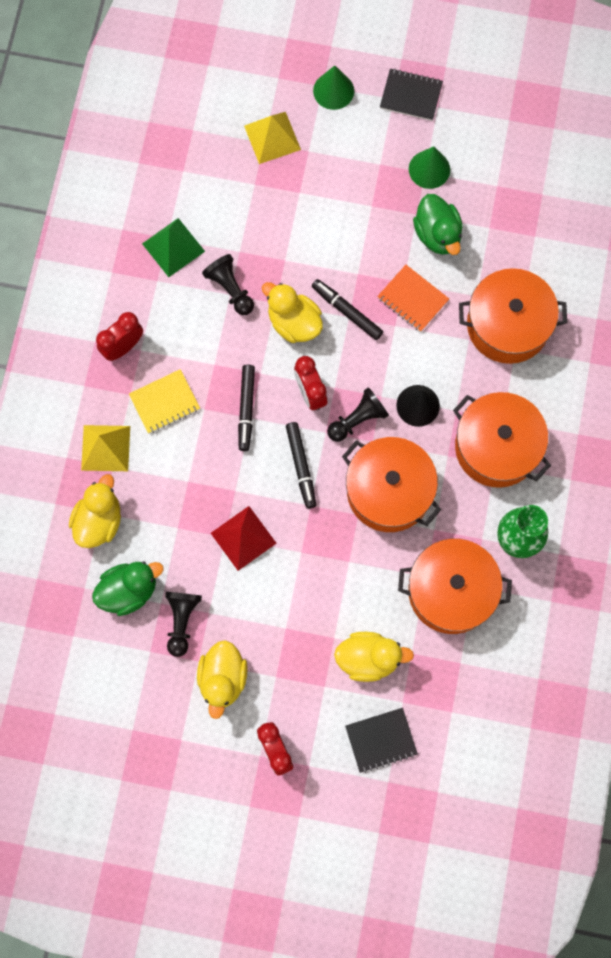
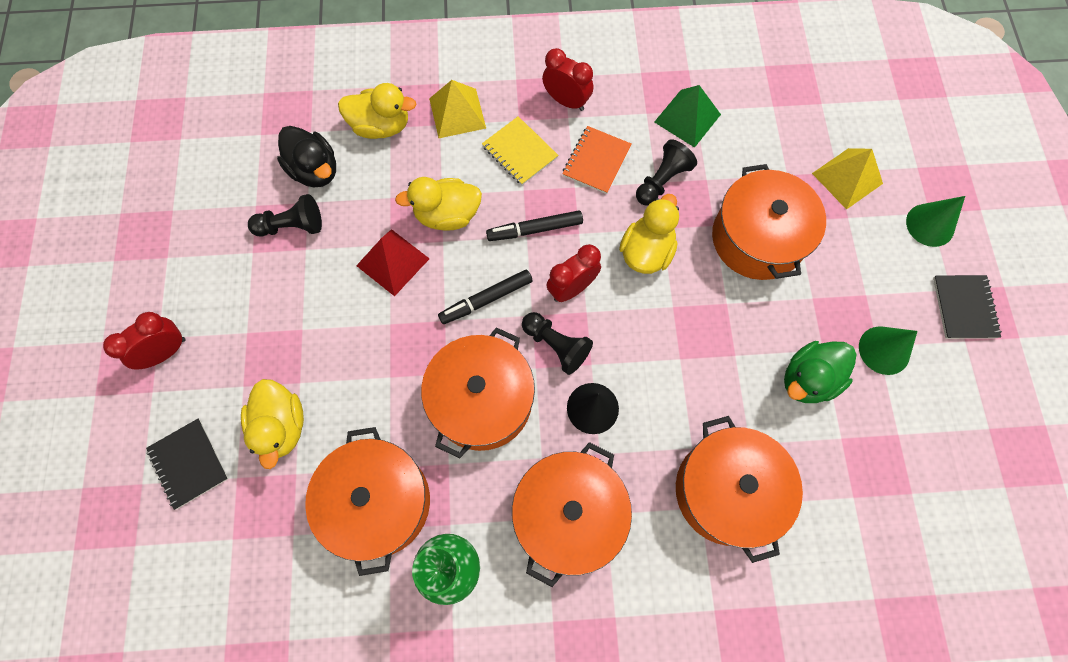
camera: 75 degrees right, 5 degrees down
green duck [92,561,164,616] -> black duck [277,126,336,188]
yellow duck [197,640,248,719] -> yellow duck moved to [395,177,482,231]
black marker [312,279,383,340] -> none
orange notebook [377,265,449,332] -> orange notebook moved to [562,126,632,194]
none -> orange pot [712,164,826,280]

